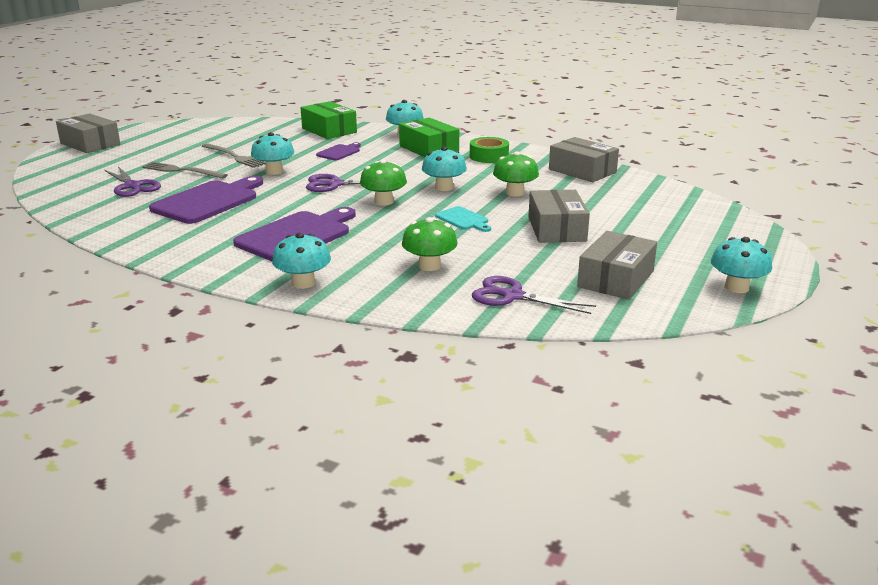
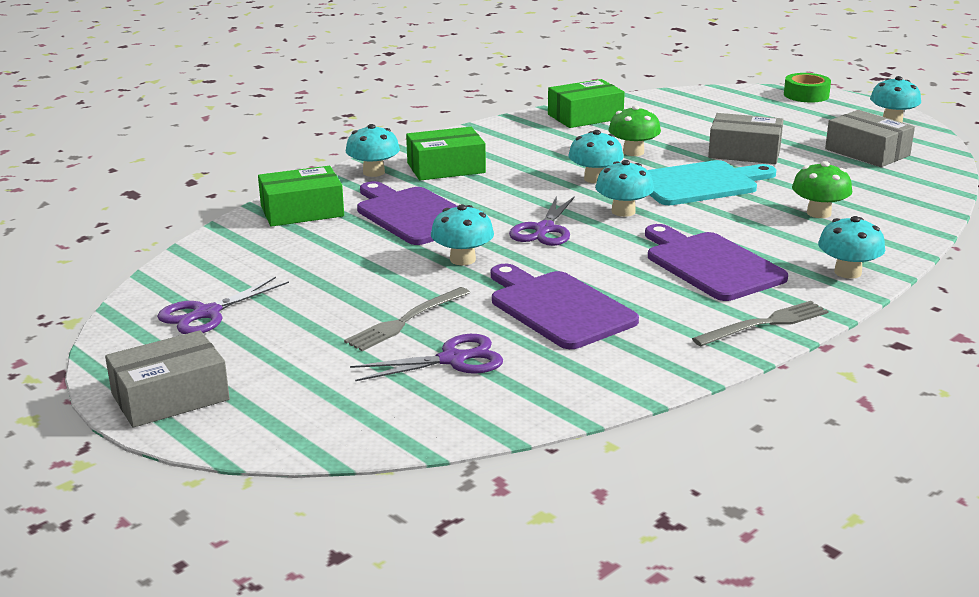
camera: 70 degrees left, 0 degrees up
grey fork [202,143,266,168] -> grey fork moved to [692,301,828,346]
purple cutting board [316,142,361,160] -> purple cutting board [357,181,458,245], size x2.00
green mushroom [360,159,407,205] -> turquoise mushroom [595,160,654,217]
turquoise cutting board [435,206,491,232] -> turquoise cutting board [648,160,776,205], size x2.00
green tape [470,137,509,163] -> green tape moved to [784,73,831,102]
purple scissors [472,276,596,314] -> purple scissors moved to [157,277,289,334]
grey box [549,137,619,182] -> green box [548,79,625,128]

